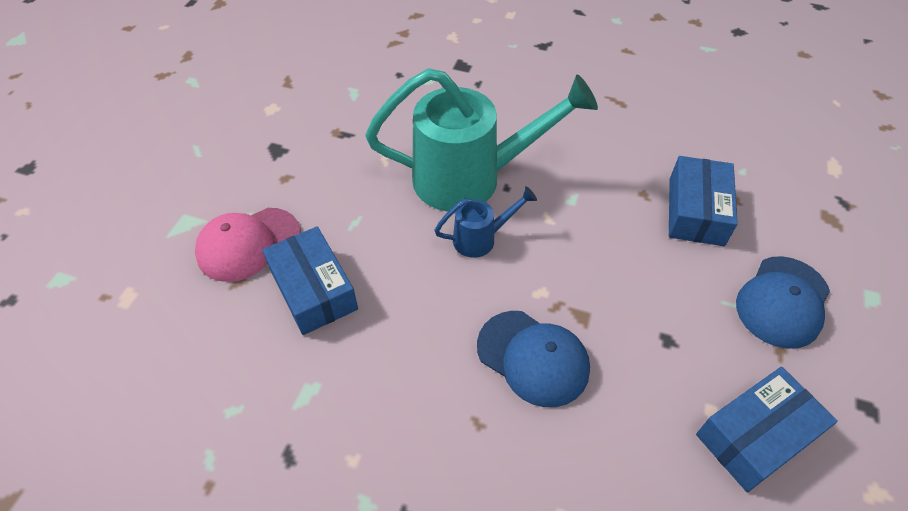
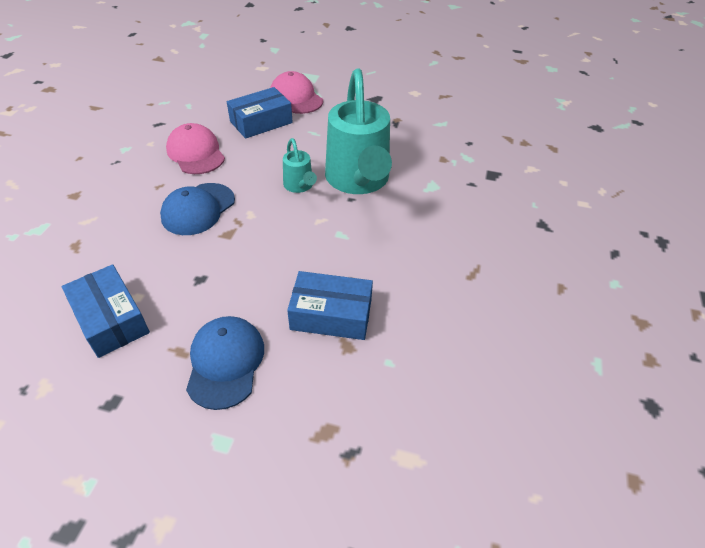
camera: 85 degrees right, 5 degrees down
blue watering can [434,186,537,258] -> turquoise watering can [283,138,317,193]
blue cap [736,256,830,349] -> blue cap turned 60 degrees clockwise [186,316,264,410]
none -> pink cap [166,123,225,174]

